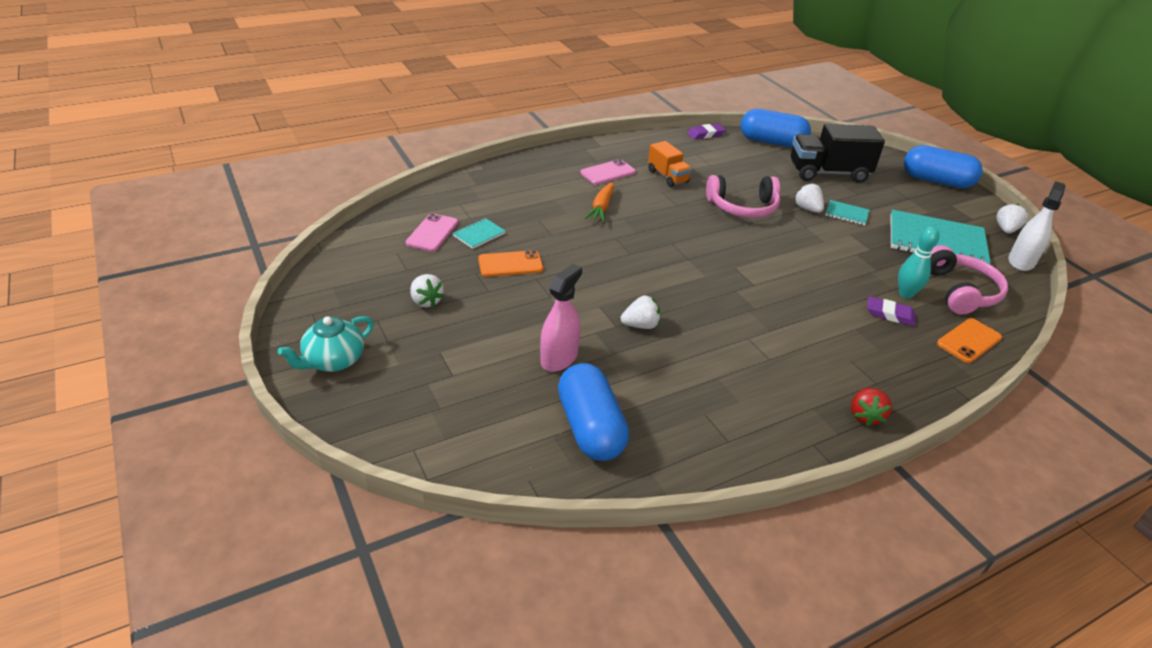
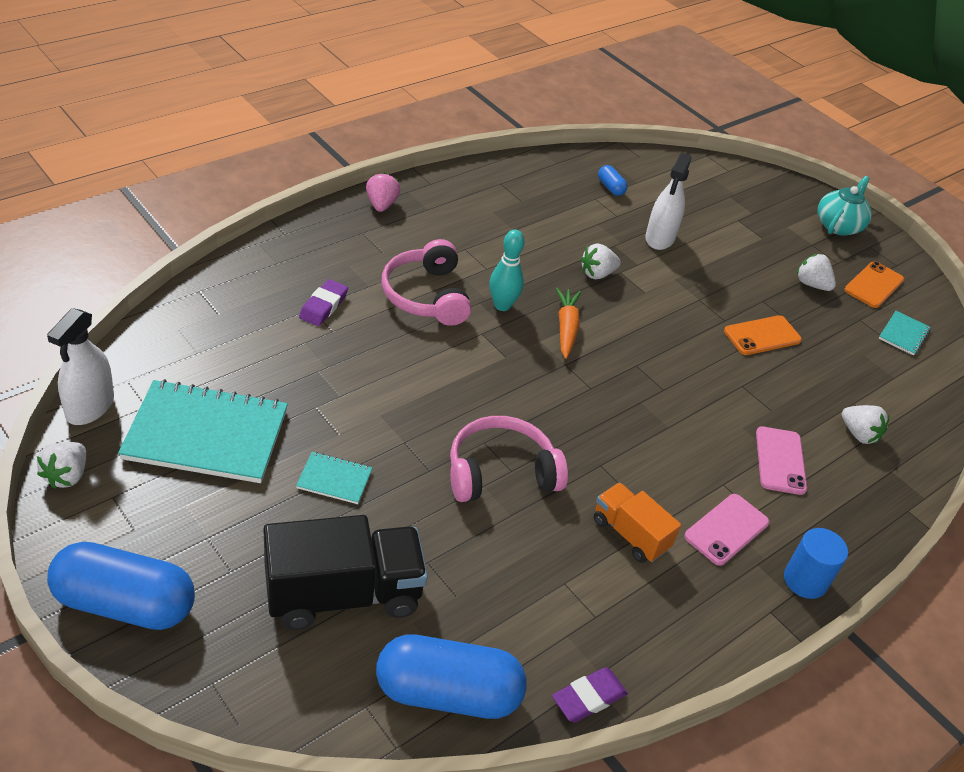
camera: 165 degrees right, 5 degrees up
pink phone [406,213,458,252] -> pink phone moved to [756,426,807,495]
turquoise notebook [452,218,505,249] -> turquoise notebook moved to [879,311,930,356]
pink spray bottle [540,264,582,372] -> white spray bottle [645,153,692,250]
blue capsule [558,363,629,461] -> blue capsule [598,165,628,196], size x0.43
orange carrot [585,182,614,222] -> orange carrot moved to [556,288,581,359]
white strawberry [794,183,824,213] -> white strawberry moved to [842,405,889,444]
red strawberry [851,388,892,426] -> pink strawberry [366,172,400,212]
purple eraser [867,296,916,326] -> purple eraser turned 75 degrees counterclockwise [299,279,348,326]
turquoise bowling pin [898,227,940,298] -> turquoise bowling pin moved to [489,229,525,311]
pink headphones [931,245,1008,315] -> pink headphones moved to [382,239,471,326]
orange phone [937,318,1002,363] -> orange phone moved to [844,261,904,308]
none -> blue cylinder [784,528,848,599]

